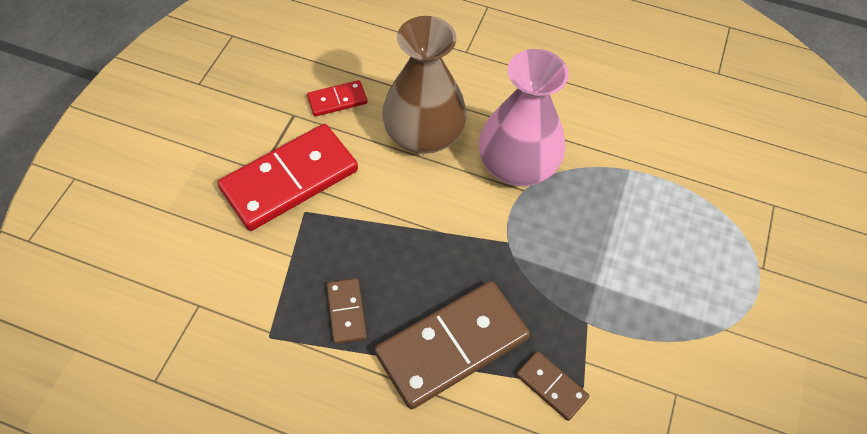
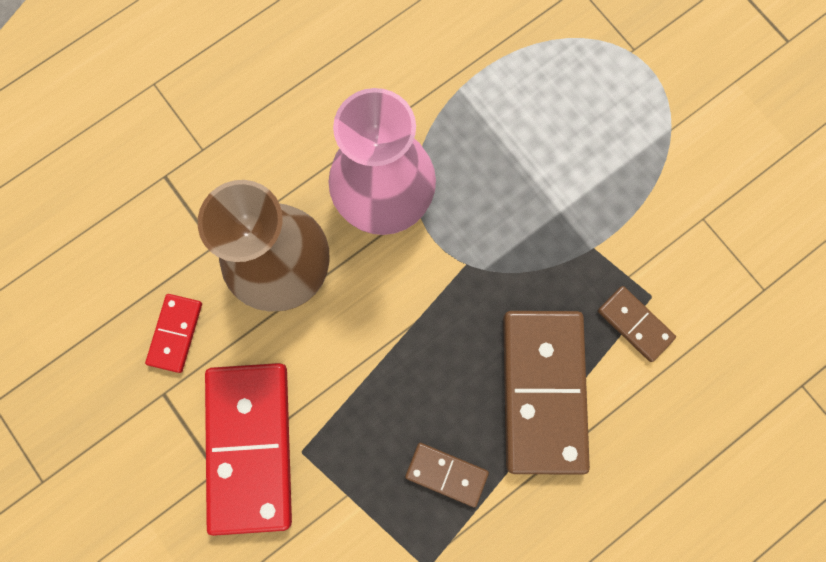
camera: 55 degrees left, 20 degrees up
brown domino [516,351,590,421] -> brown domino turned 60 degrees clockwise [598,286,676,362]

